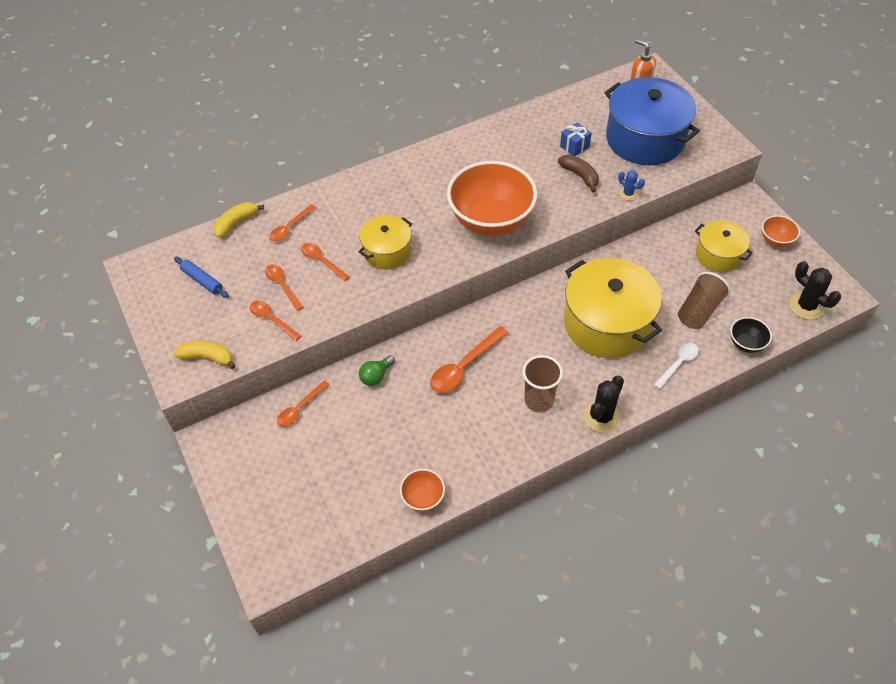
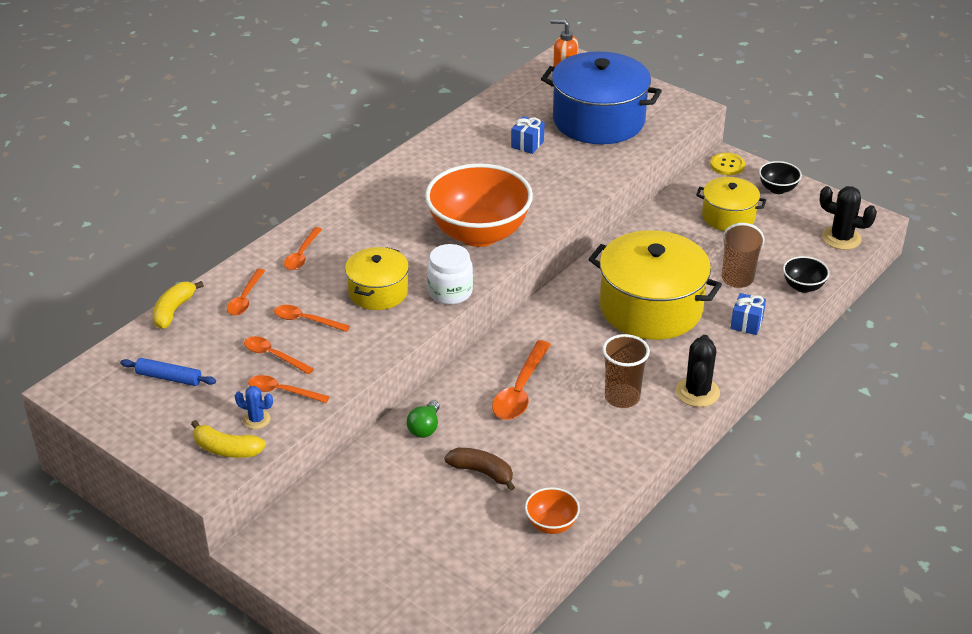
camera: 25 degrees left, 15 degrees down
yellow banana [174,340,235,369] -> yellow banana turned 150 degrees counterclockwise [191,420,266,458]
orange spoon [277,380,330,427] -> orange spoon moved to [284,227,322,270]
brown banana [558,155,599,193] -> brown banana moved to [444,448,515,491]
blue cactus [618,170,645,201] -> blue cactus moved to [235,386,273,429]
white spoon [654,343,699,389] -> blue gift [731,293,766,335]
orange bowl [762,215,800,247] -> black bowl [759,161,802,194]
none -> white jar [427,244,473,305]
none -> yellow button [710,153,745,175]

